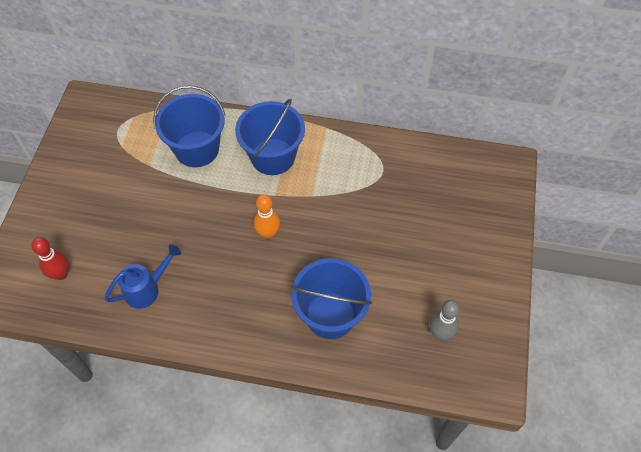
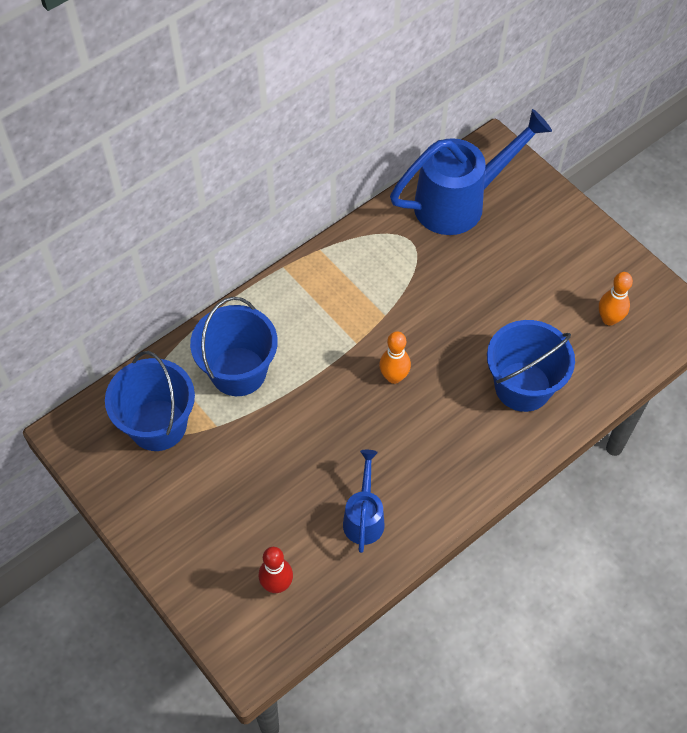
camera: 50 degrees left, 0 degrees up
blue bucket [235,99,305,175] -> blue bucket moved to [105,351,195,451]
grey bowling pin [430,300,460,340] -> orange bowling pin [599,272,633,326]
none -> blue watering can [390,109,552,235]

